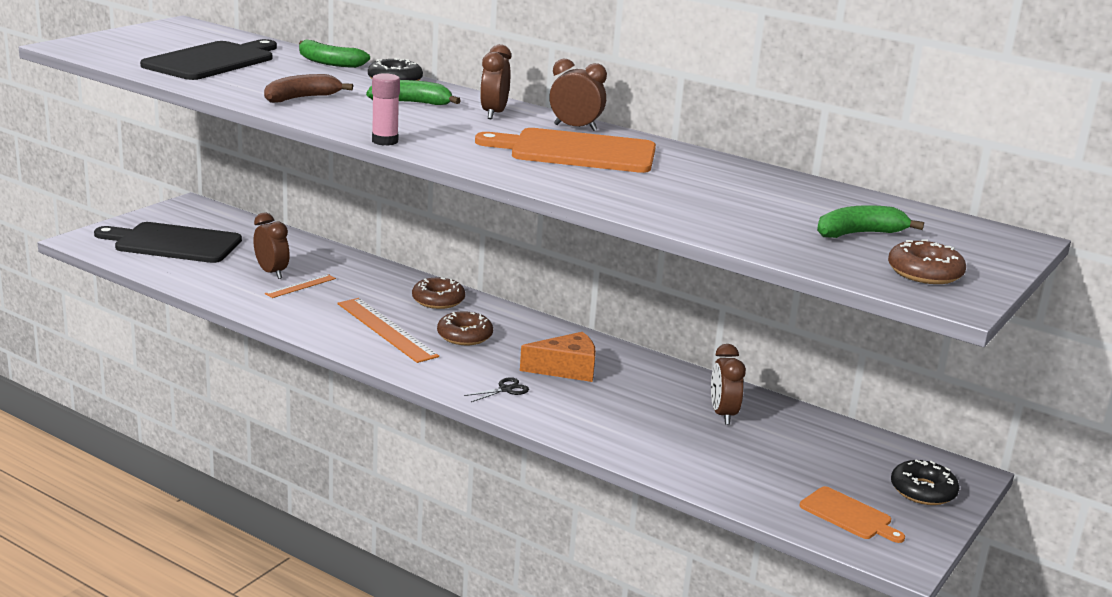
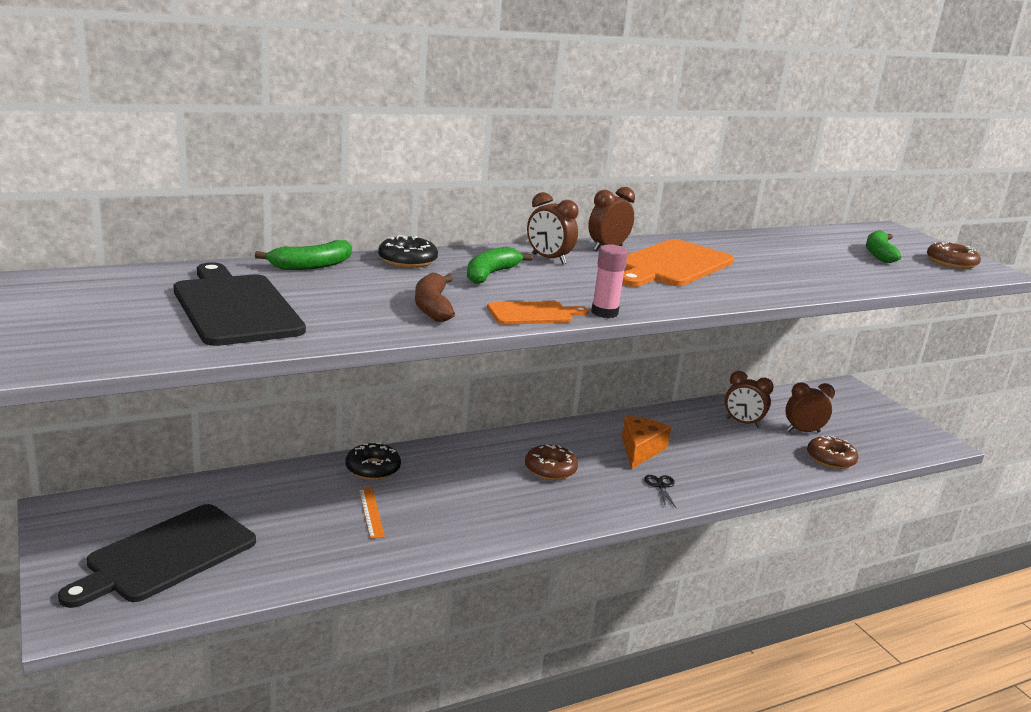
camera: 60 degrees left, 0 degrees up
brown clock [253,212,290,279] -> brown clock moved to [785,382,835,433]
orange ruler [337,298,439,363] -> none
brown donut [412,278,465,309] -> brown donut moved to [807,436,858,469]
orange cutting board [800,486,905,543] -> orange cutting board moved to [487,301,589,325]
black donut [891,460,959,505] -> black donut moved to [346,443,401,480]

